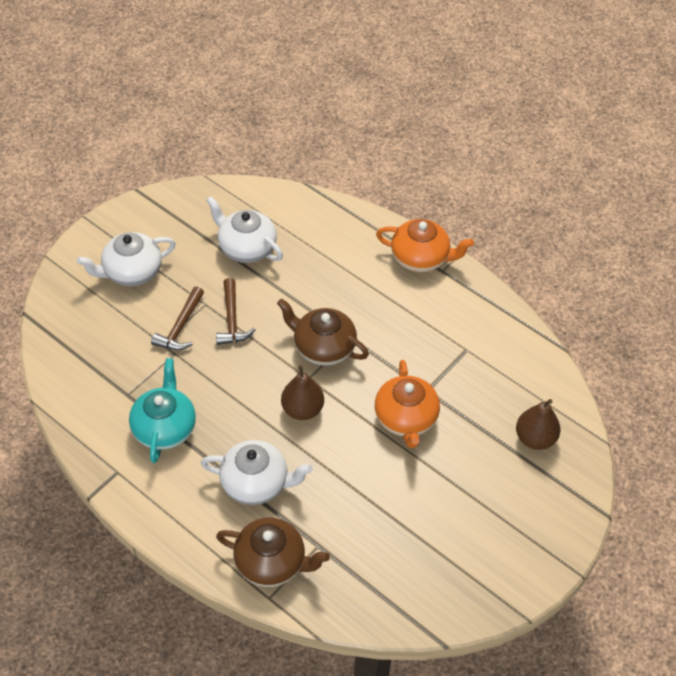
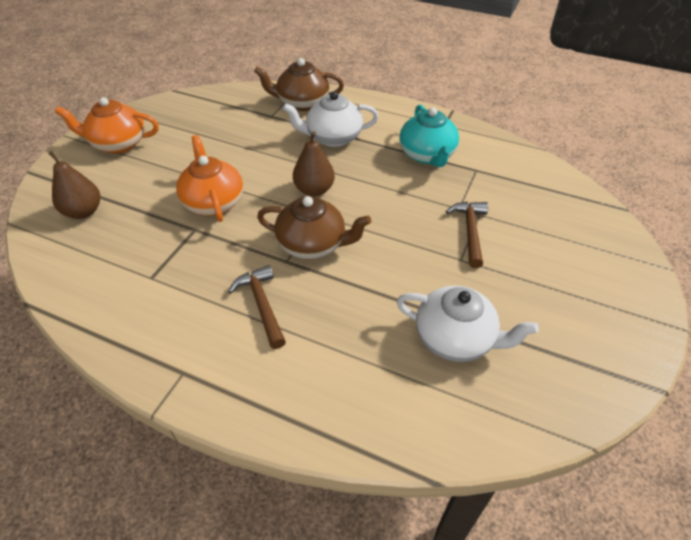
camera: 165 degrees right, 5 degrees down
white teapot [77,232,176,286] -> none
brown hammer [216,278,255,345] -> brown hammer moved to [228,265,286,349]
orange teapot [376,219,474,272] -> orange teapot moved to [55,97,159,153]

